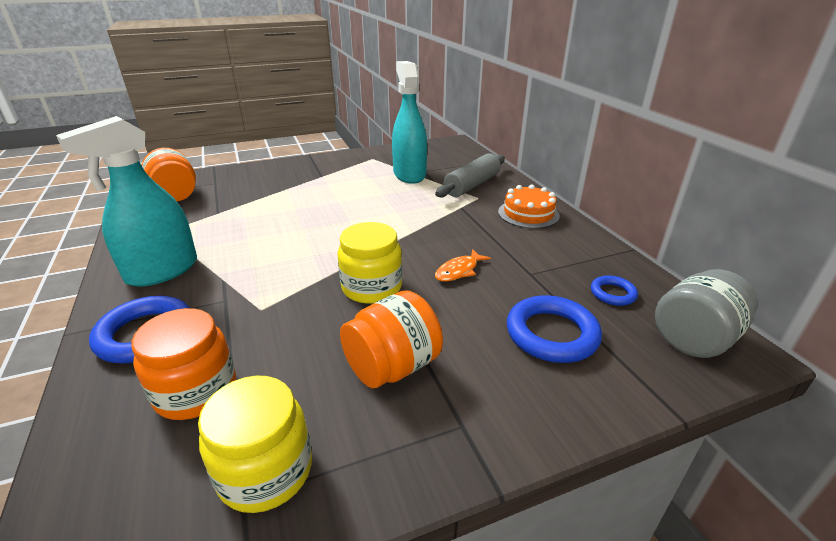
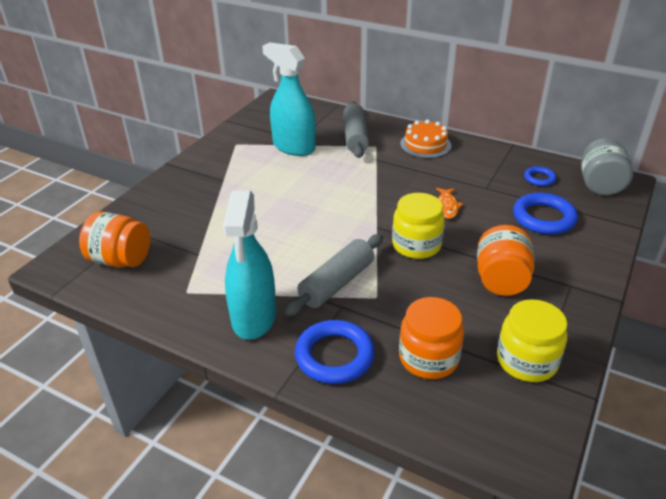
camera: 40 degrees left, 5 degrees up
none -> grey rolling pin [284,234,383,316]

